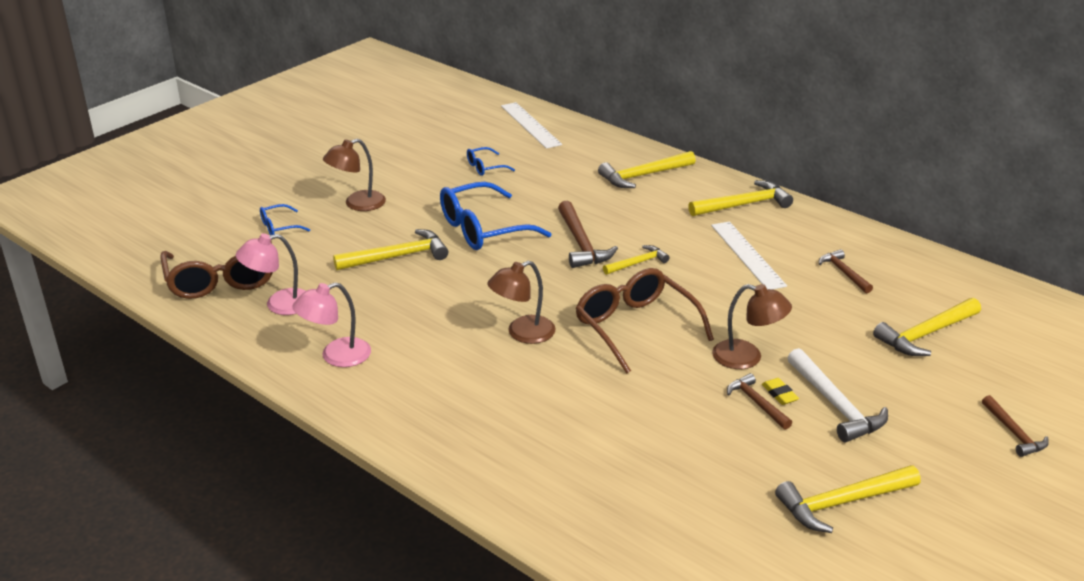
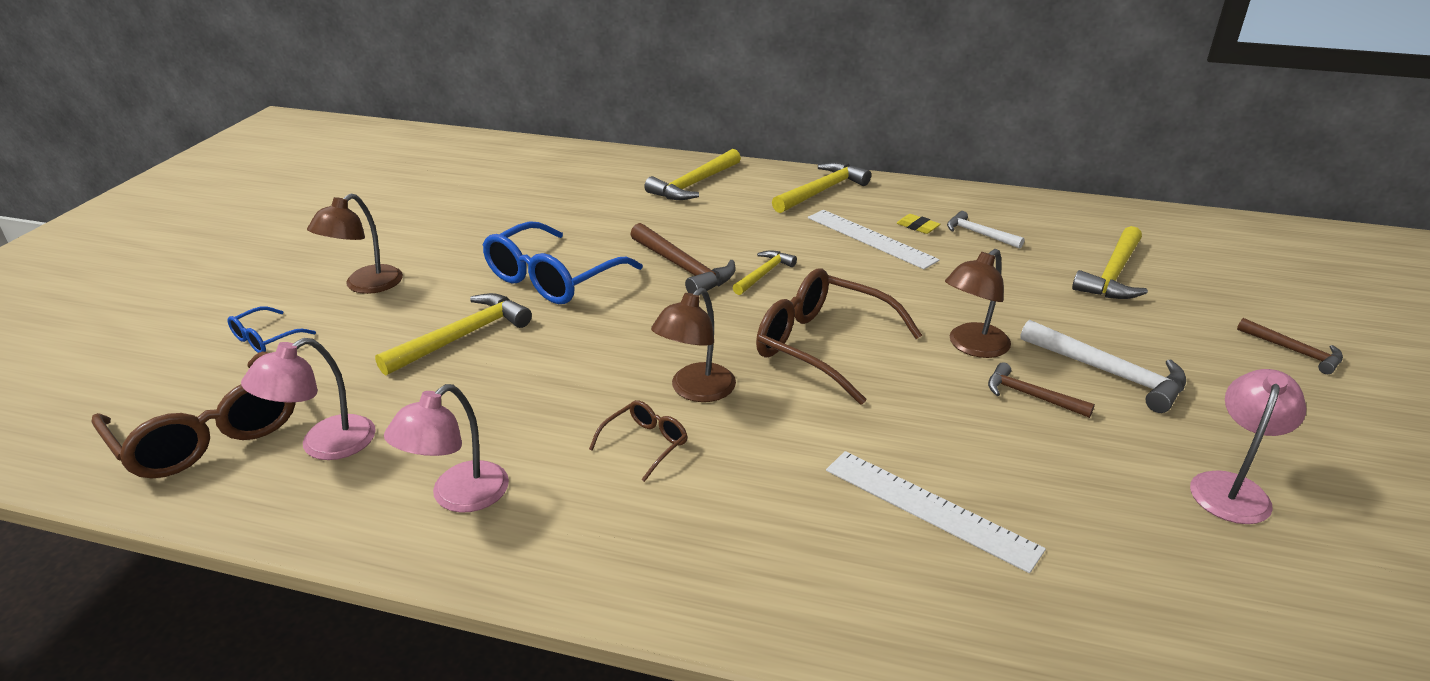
camera: 25 degrees left, 0 degrees up
blue glasses [467,147,515,176] -> none
white ruler [501,102,562,149] -> white ruler moved to [826,451,1046,573]
brown lamp [712,284,792,369] -> brown lamp turned 135 degrees clockwise [945,249,1011,358]
yellow eraser [762,378,799,405] -> yellow eraser moved to [897,214,940,234]
yellow hammer [775,465,921,533] -> pink lamp [1190,369,1306,524]
brown hammer [819,249,873,293] -> white hammer [947,211,1025,249]
none -> brown glasses [589,400,687,482]

